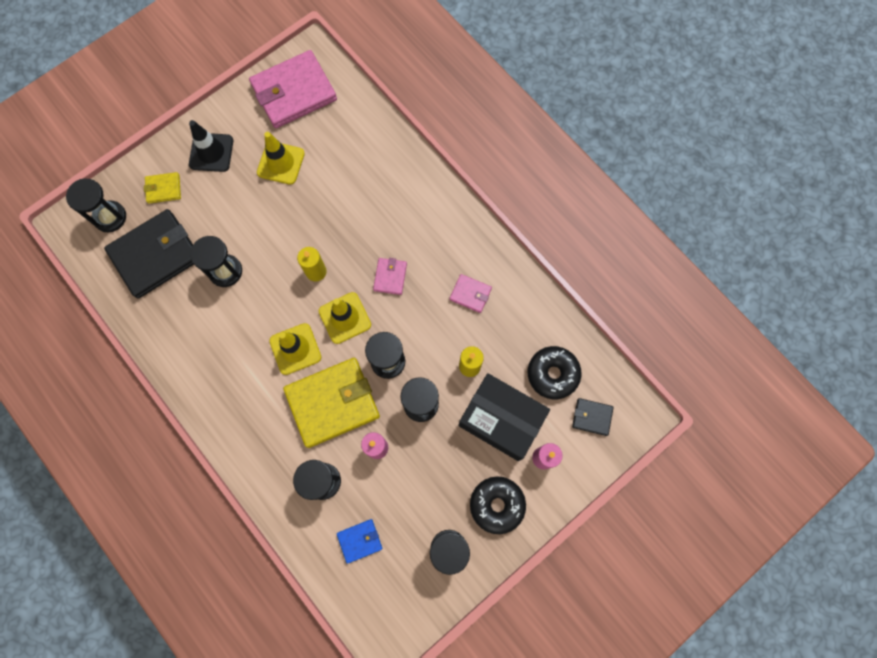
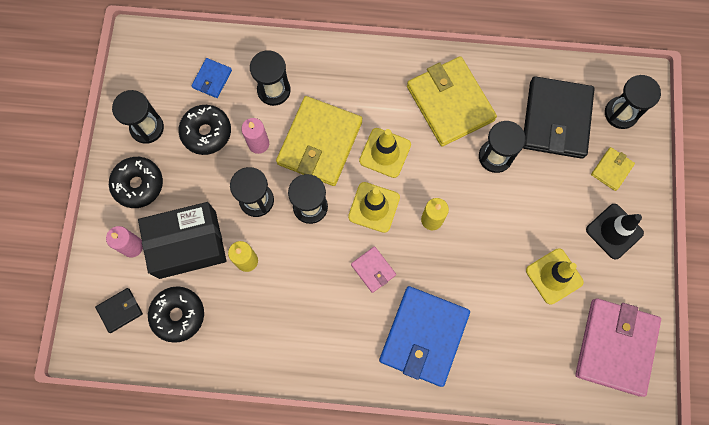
camera: 135 degrees right, 0 degrees up
pink wallet [449,274,492,313] -> none
none -> black donut [179,105,231,155]
none -> blue wallet [379,286,470,387]
none -> yellow wallet [407,56,497,147]

